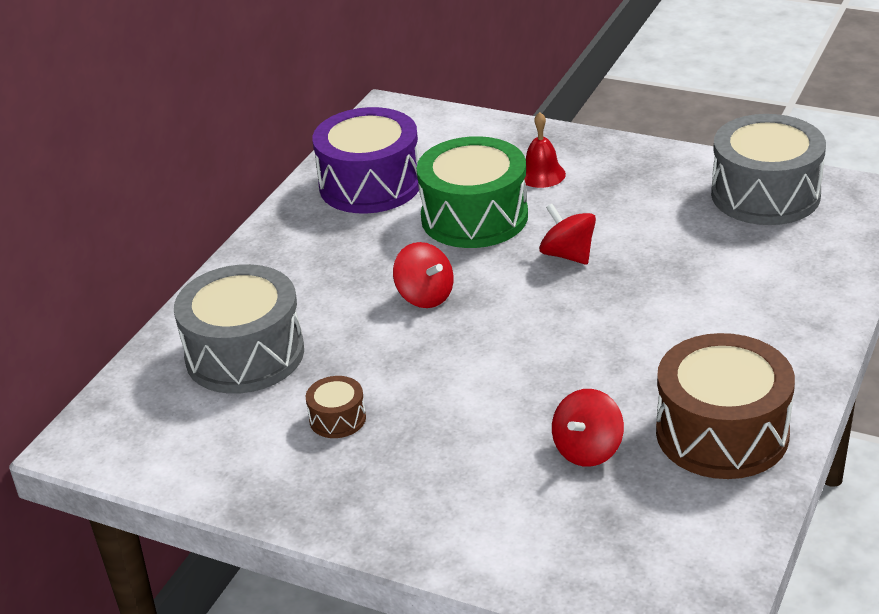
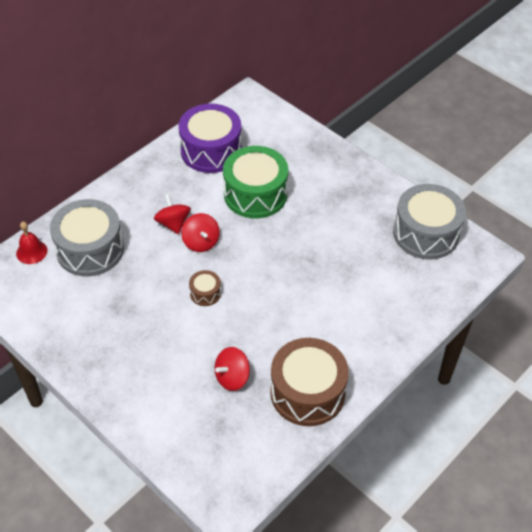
camera: 15 degrees right, 15 degrees up
brown drum [306,376,366,438] -> brown drum moved to [189,270,221,306]
red bell [524,112,566,188] -> red bell moved to [16,221,47,264]
red spinning top [539,204,596,265] -> red spinning top moved to [154,194,191,234]

